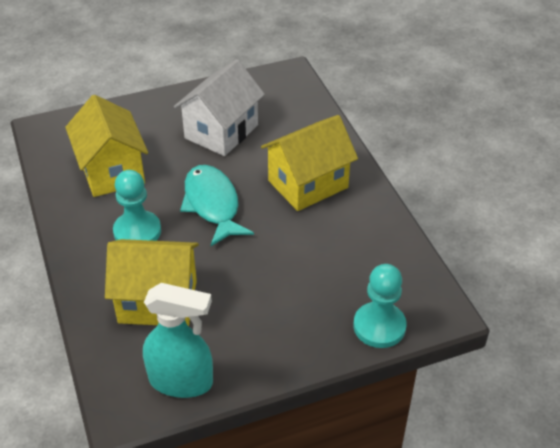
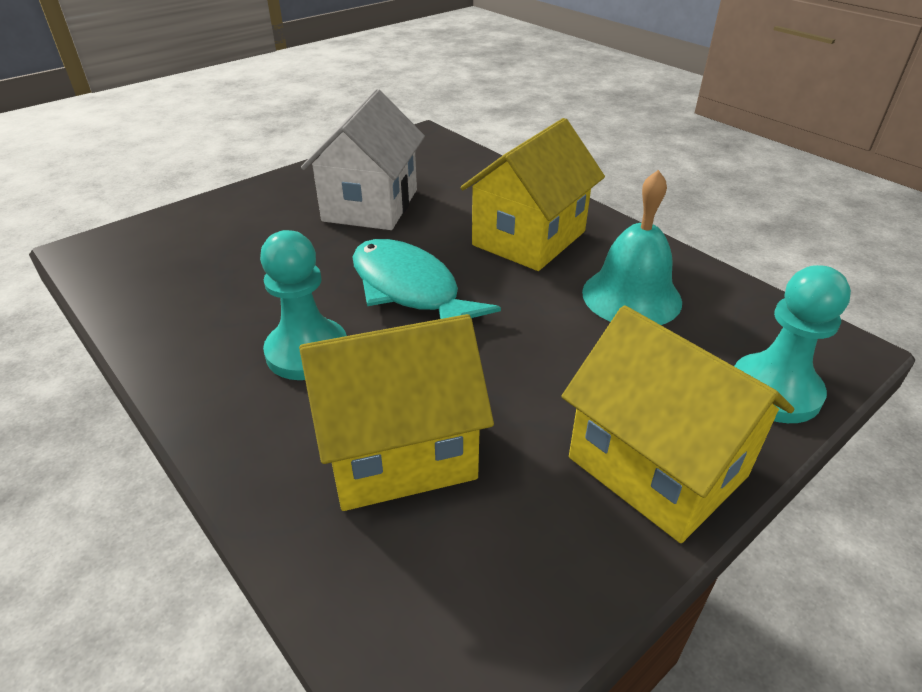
camera: 20 degrees left, 5 degrees down
yellow house [65,95,148,197] -> yellow house moved to [562,306,794,543]
turquoise spray bottle [143,283,213,398] -> none
none -> turquoise bell [582,170,682,325]

